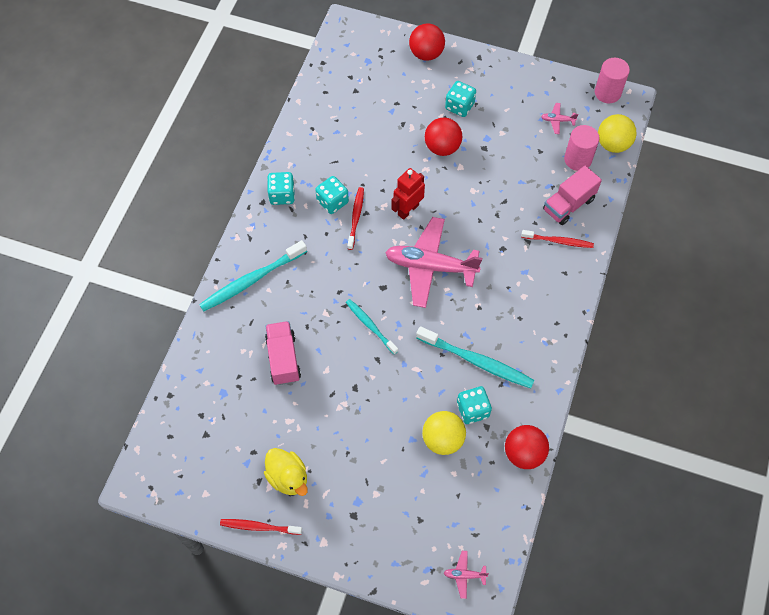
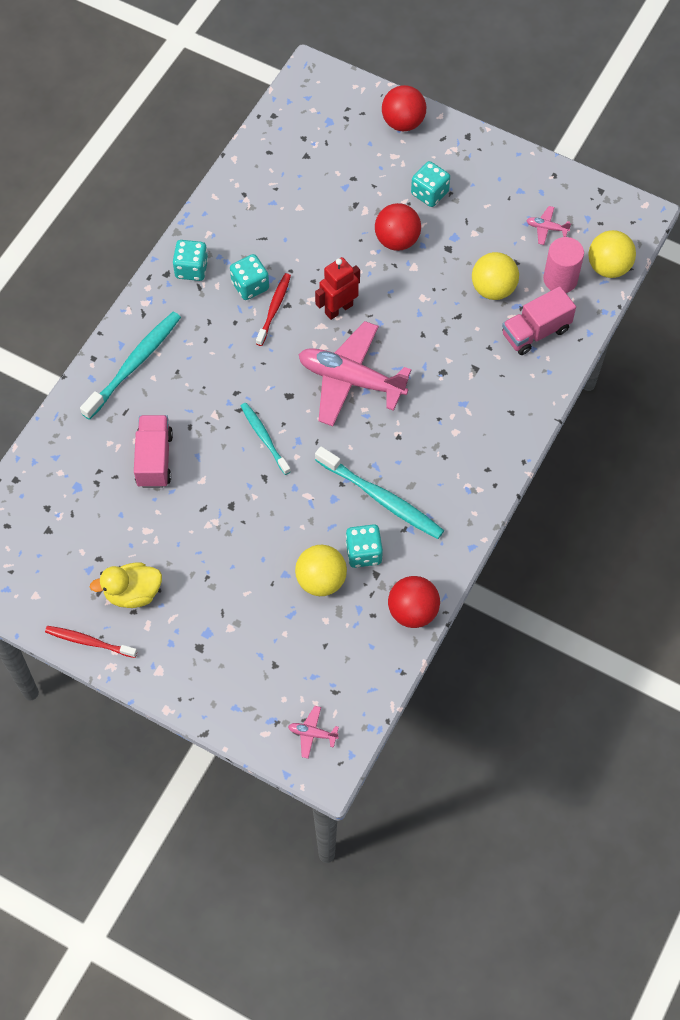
camera: 10 degrees right, 0 degrees up
turquoise toothbrush [199,240,307,311] -> turquoise toothbrush turned 150 degrees clockwise [80,312,181,420]
yellow duck [264,448,308,496] -> yellow duck turned 105 degrees clockwise [90,562,162,608]
red toothbrush [521,230,594,248] -> none
pink cylinder [595,58,630,103] -> none
none -> yellow ball [472,252,519,300]

